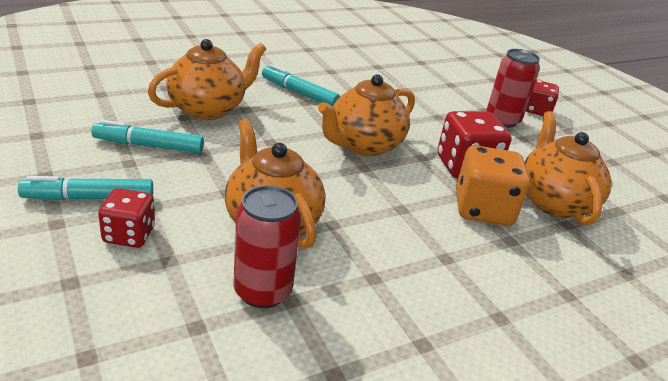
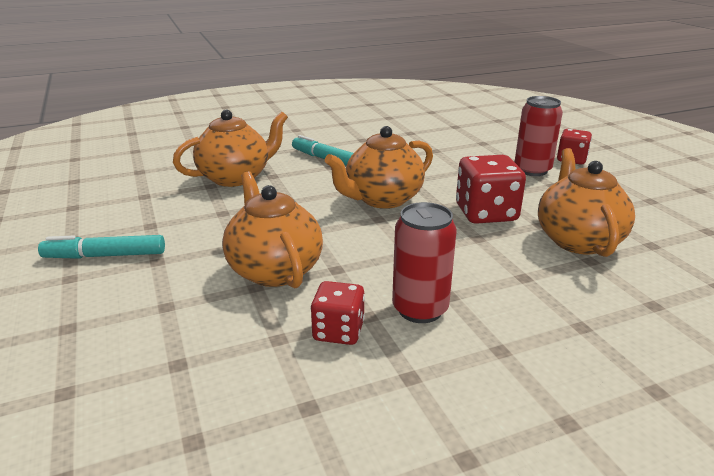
camera: 10 degrees right, 5 degrees down
turquoise marker [91,120,204,153] -> none
red dice [98,188,155,248] -> red dice moved to [311,281,365,345]
red can [233,185,301,308] -> red can moved to [392,202,457,323]
orange dice [456,145,530,226] -> none

